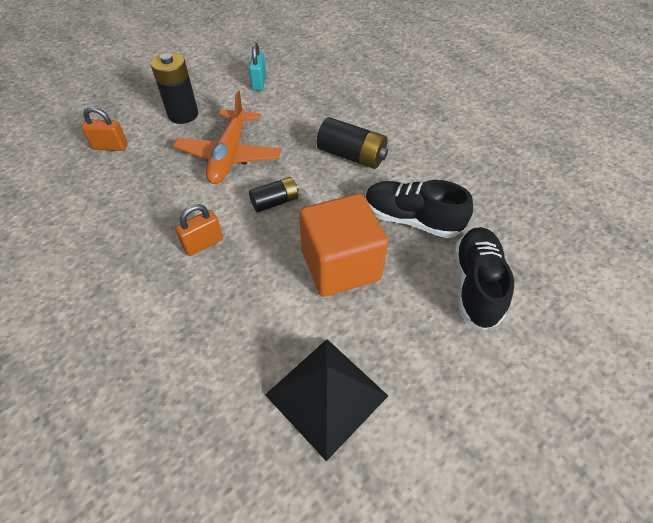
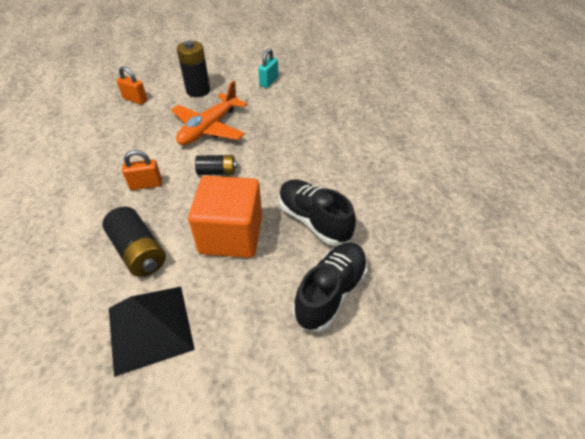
camera: 25 degrees right, 5 degrees down
black battery [317,117,388,169] -> black battery moved to [102,206,166,277]

